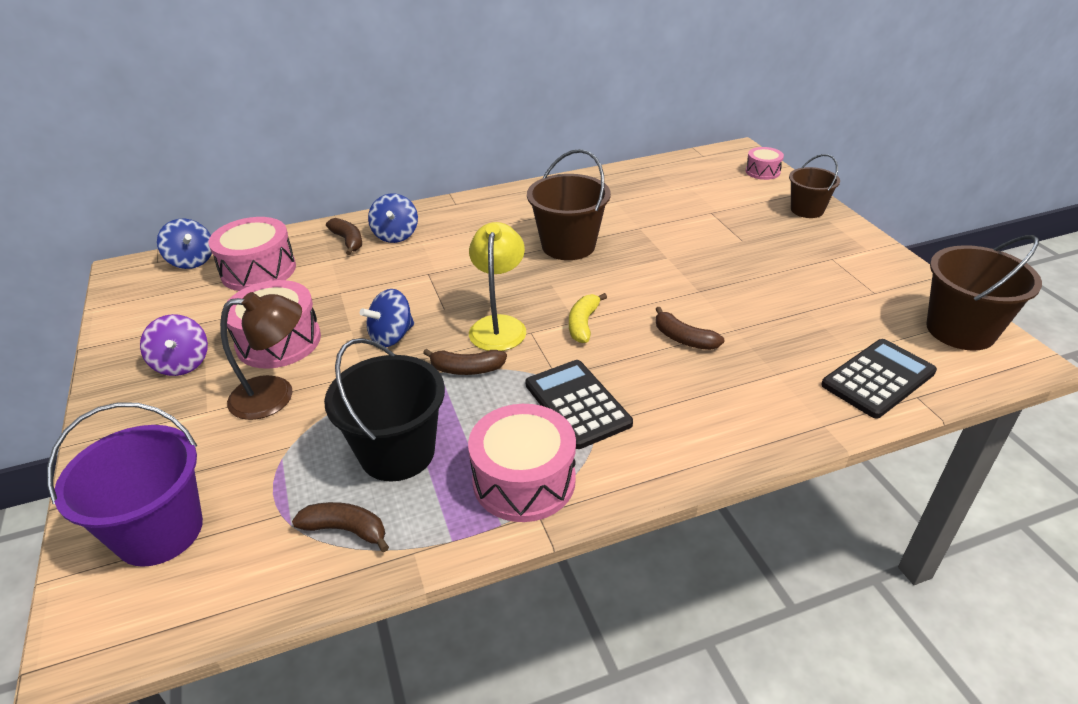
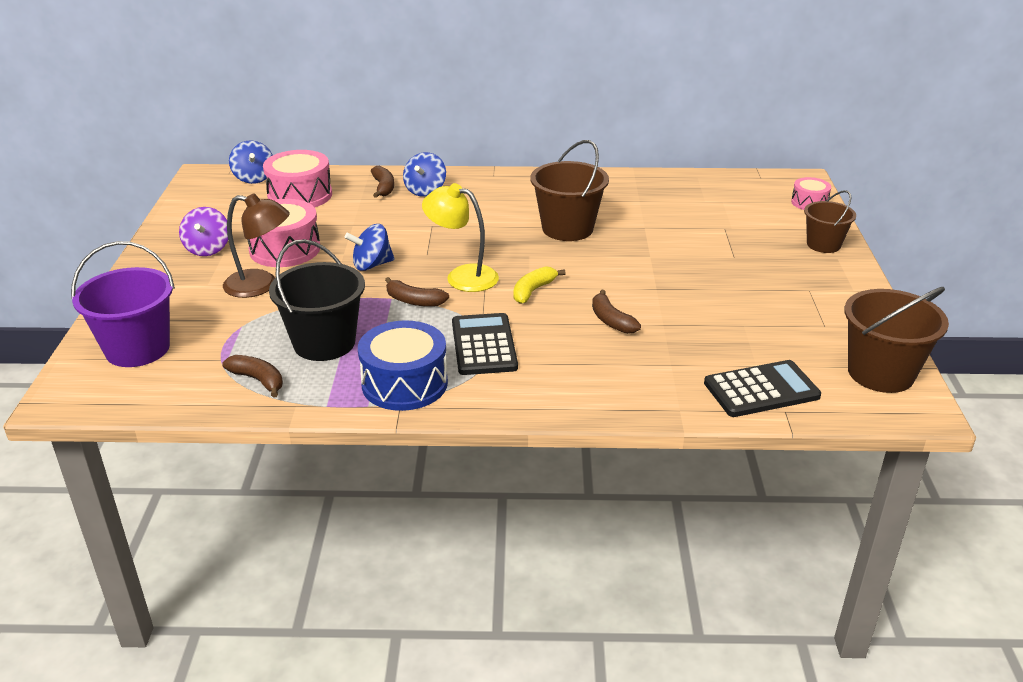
camera: 20 degrees right, 5 degrees down
pink drum [468,404,576,522] -> blue drum [358,320,448,411]
yellow lamp [469,222,526,351] -> yellow lamp turned 90 degrees counterclockwise [422,183,499,292]

